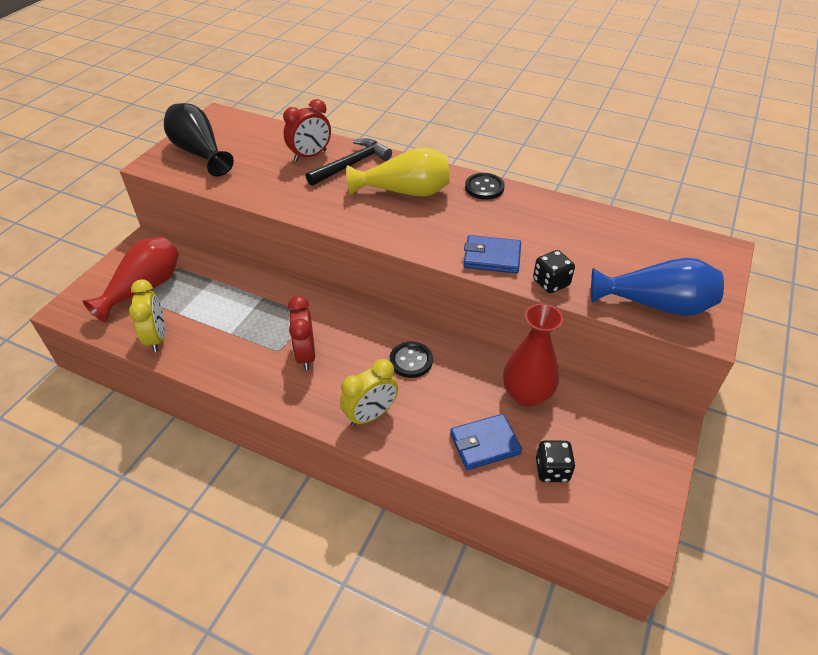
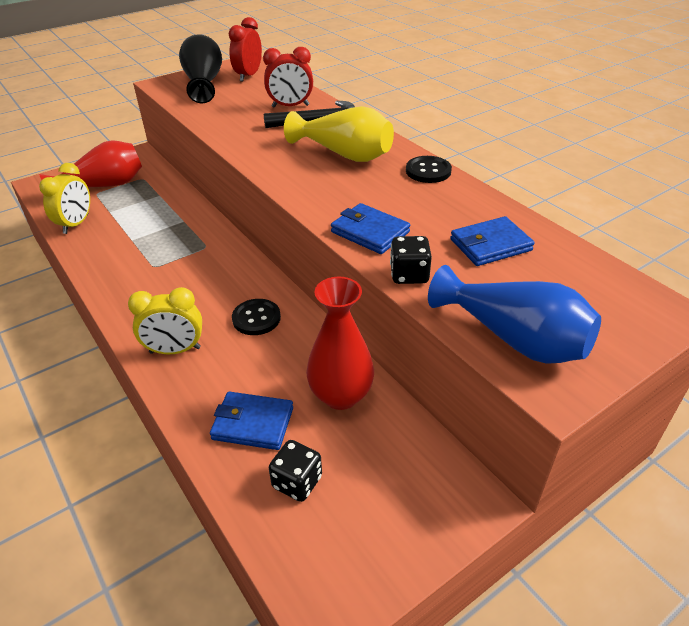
camera: 30 degrees right, 5 degrees down
red clock [288,296,315,370] -> red clock moved to [229,17,262,82]
none -> blue wallet [450,216,534,266]

